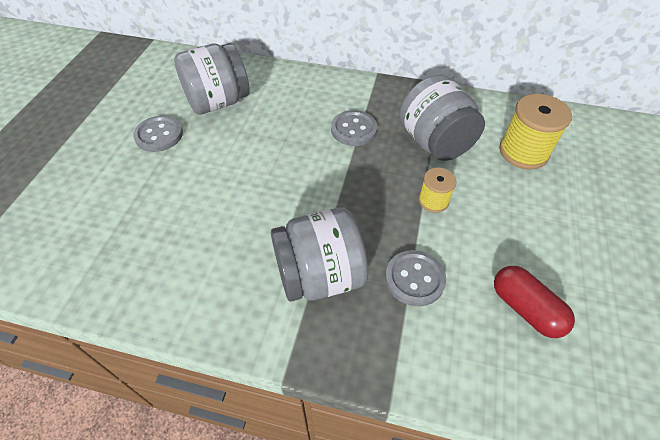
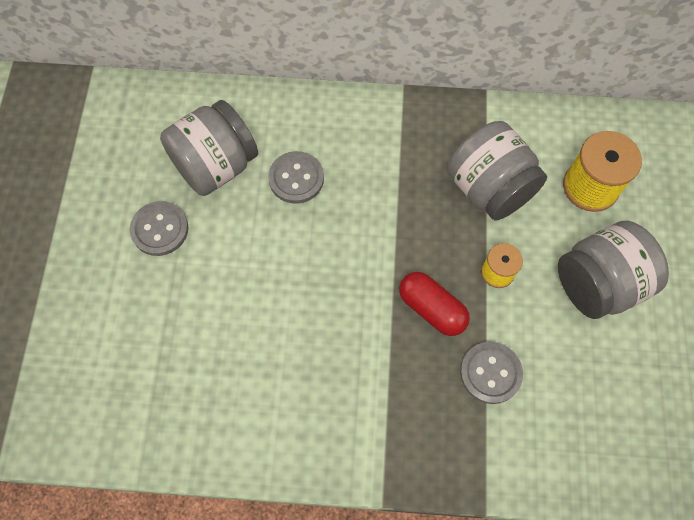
camera: 10 degrees left, 15 degrees up
grey jar [271,207,368,302] -> grey jar moved to [558,221,669,319]
grey button [331,110,377,146] -> grey button moved to [268,151,324,204]
red capsule [494,266,575,338] -> red capsule moved to [399,272,470,336]

